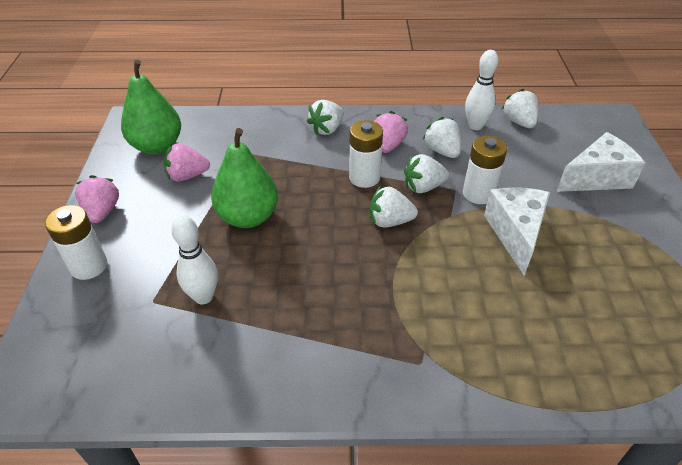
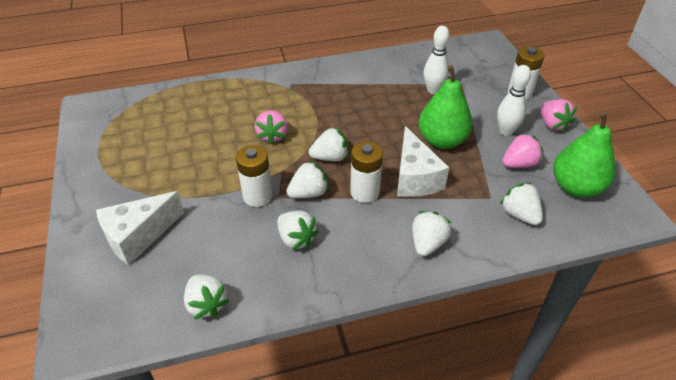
camera: 165 degrees right, 0 degrees up
pink strawberry [374,111,408,153] -> pink strawberry moved to [255,110,288,144]
white bowling pin [465,50,498,130] -> white bowling pin moved to [497,65,531,136]
white cheese [484,187,550,276] -> white cheese moved to [397,126,449,197]
none -> white strawberry [500,183,543,225]

